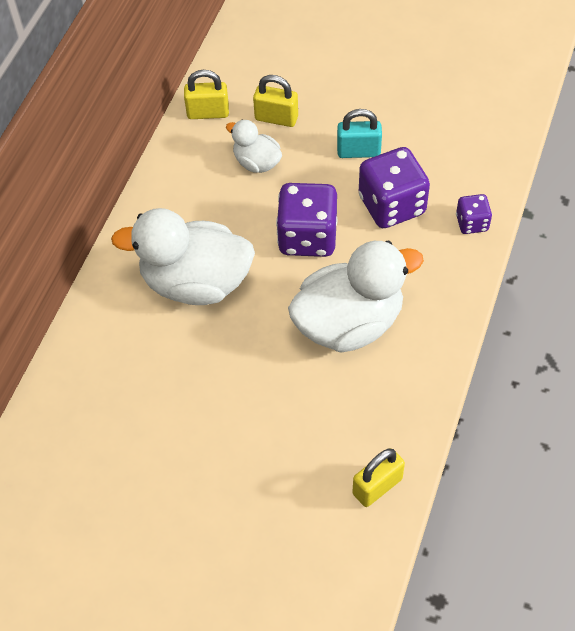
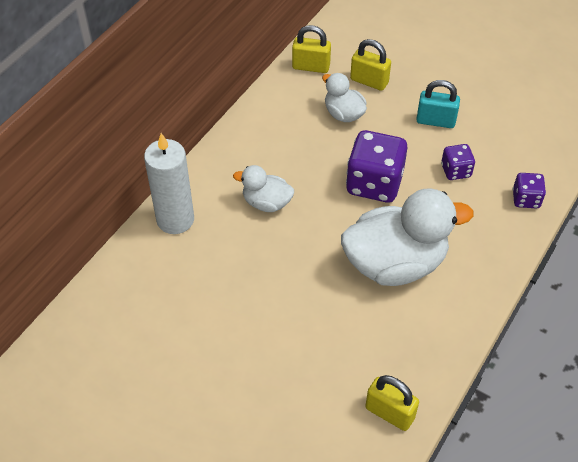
camera: 10 degrees right, 5 degrees down
white duck [111,208,255,305] -> white duck [233,165,294,212], size x0.51
yellow padlock [353,448,405,507] -> yellow padlock turned 60 degrees clockwise [365,375,419,431]
purple dice [359,147,430,228] -> purple dice [441,144,475,180], size x0.53
none -> white candle [144,133,194,234]

